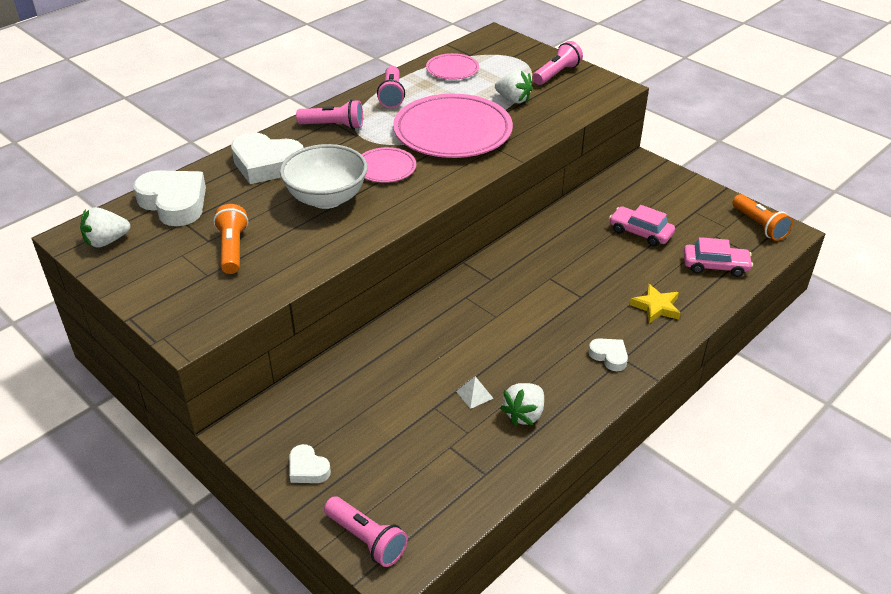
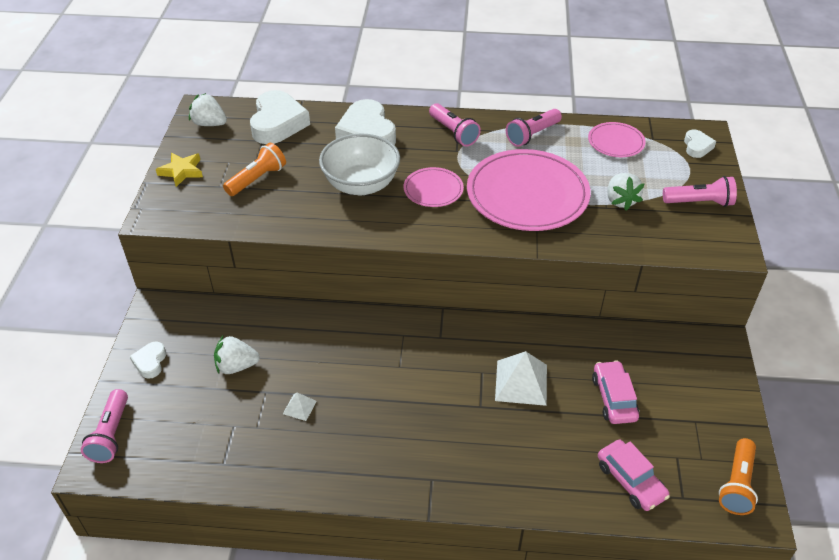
camera: 50 degrees right, 5 degrees up
white strawberry [500,383,544,426] -> white strawberry moved to [214,336,260,374]
white heart [588,338,628,371] -> white heart moved to [684,129,716,158]
yellow star [630,284,681,323] -> yellow star moved to [156,153,203,187]
none -> white pyramid [495,351,547,406]

